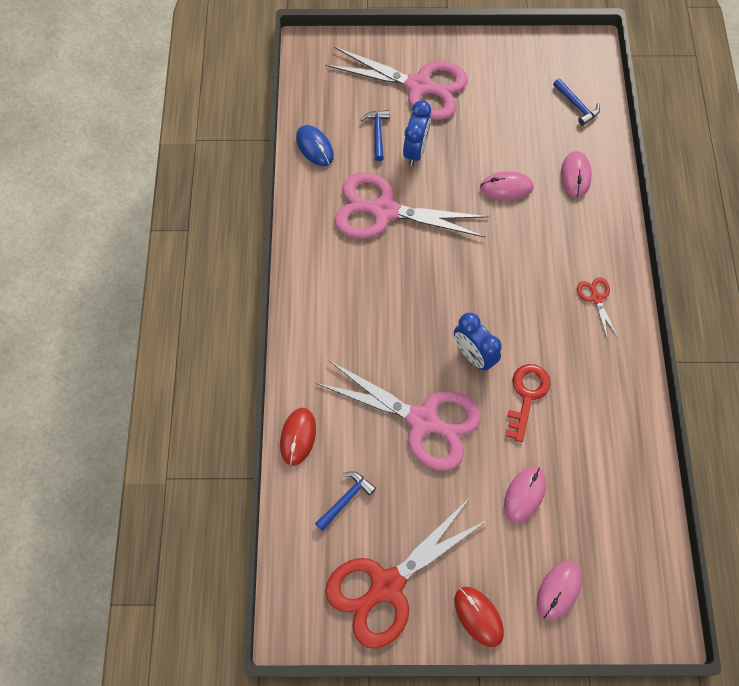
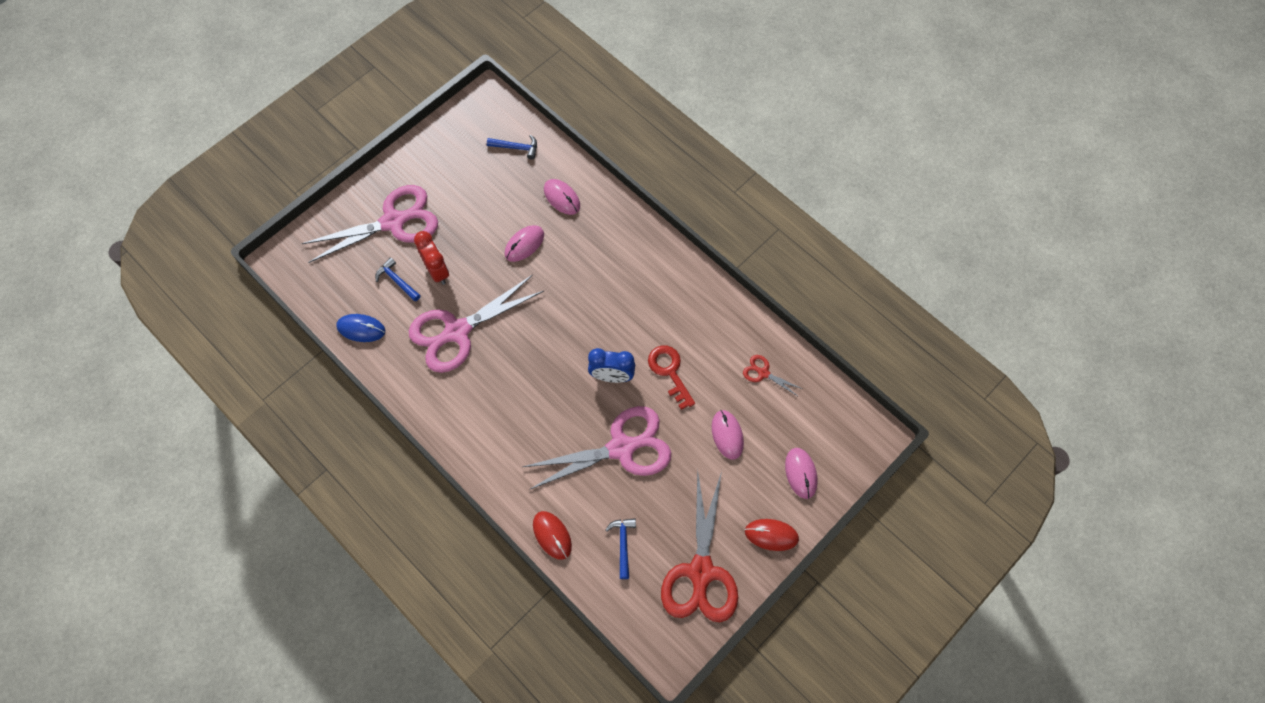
camera: 45 degrees left, 0 degrees up
blue clock [403,100,431,166] -> red clock [414,231,449,285]
red scissors [577,278,618,340] -> red scissors moved to [743,355,802,397]

